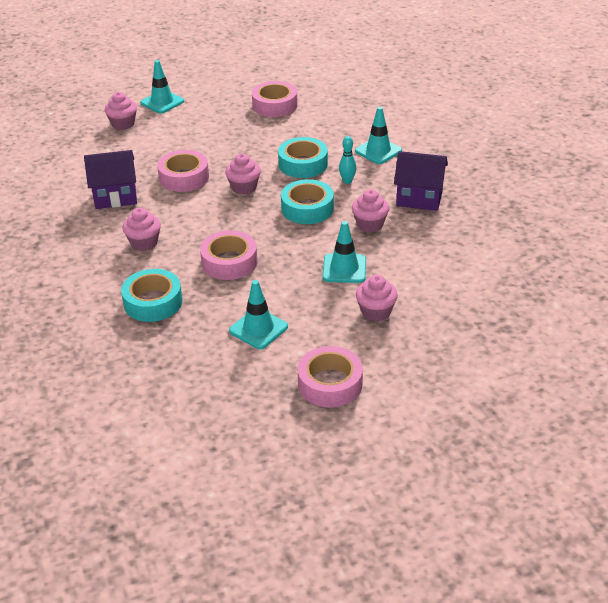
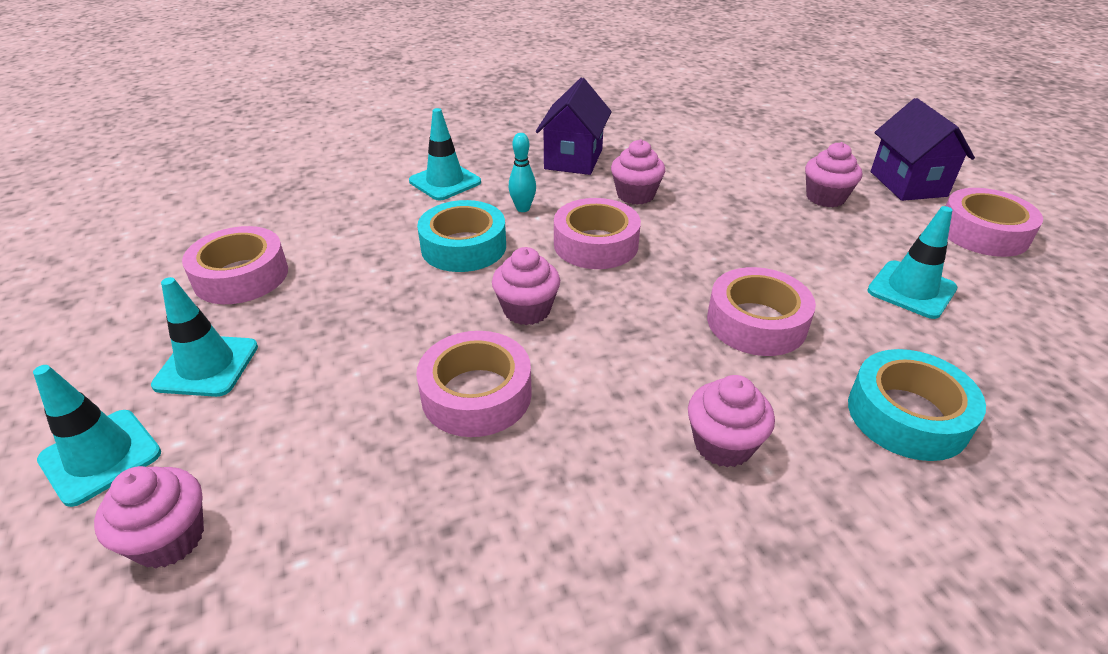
camera: 90 degrees left, 0 degrees up
purple house [84,150,137,209] -> purple house moved to [871,98,975,201]
turquoise tape [281,179,334,224] -> pink tape [554,198,641,269]
turquoise traffic cone [322,221,366,283] -> turquoise traffic cone moved to [151,277,258,397]

